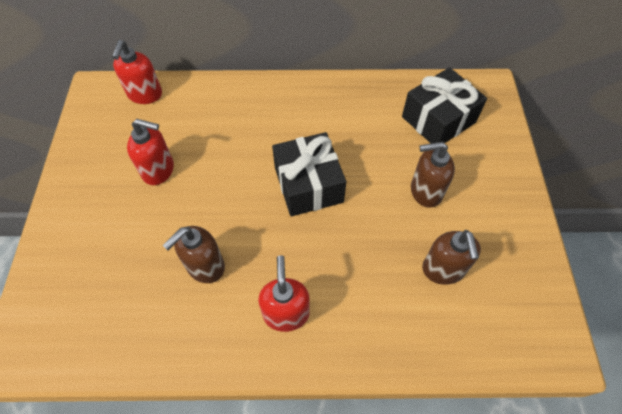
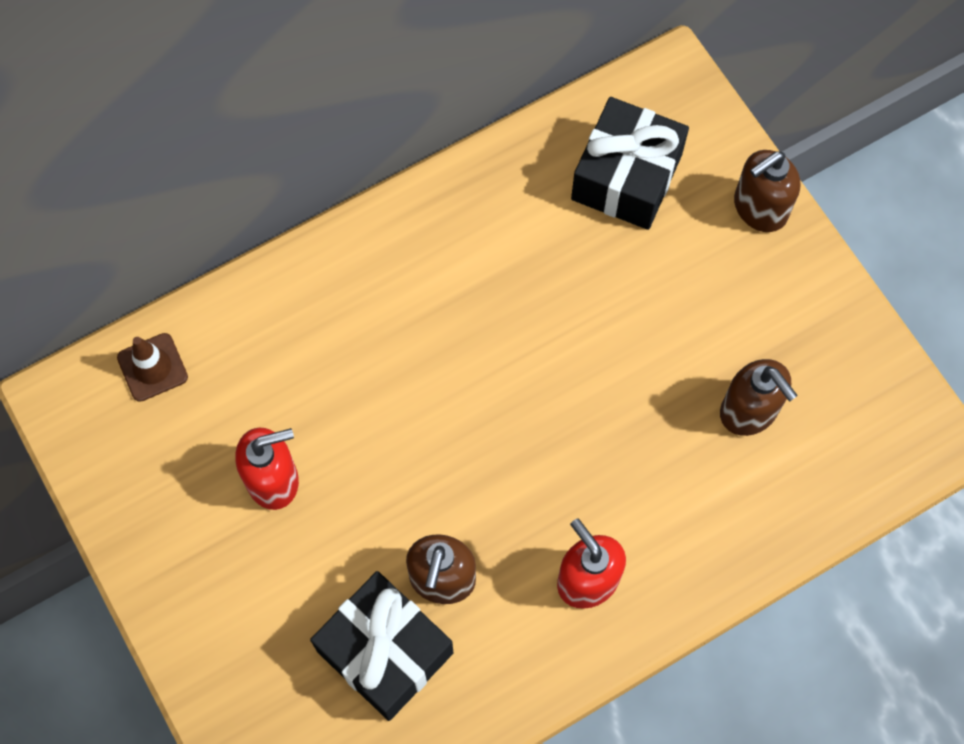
camera: 30 degrees left, 10 degrees up
red soap dispenser [112,40,162,104] -> brown traffic cone [117,333,188,402]
black gift [272,132,346,216] -> black gift moved to [310,571,453,721]
brown soap dispenser [411,142,455,208] -> brown soap dispenser moved to [734,150,800,232]

